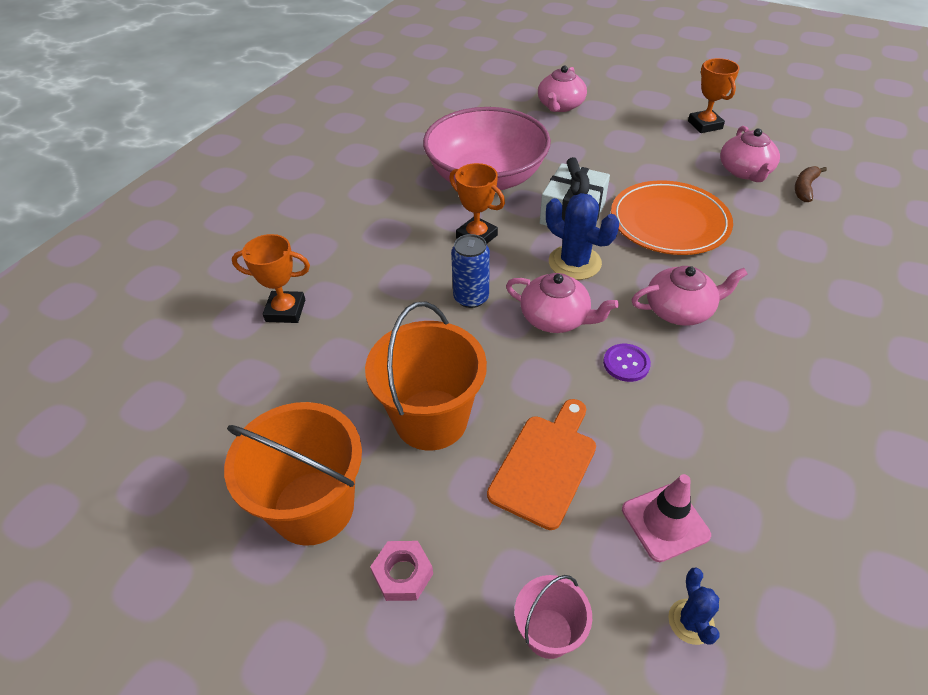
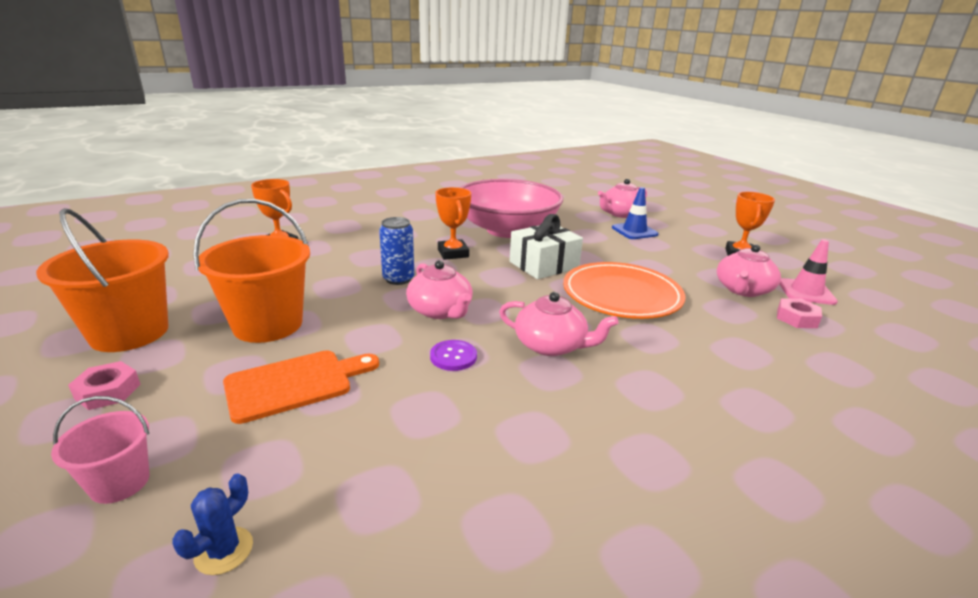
camera: 30 degrees right, 20 degrees down
blue cactus [546,193,619,280] -> none
pink traffic cone [622,474,711,562] -> pink traffic cone moved to [779,239,838,305]
brown banana [795,166,827,202] -> pink nut [777,298,822,328]
none -> blue traffic cone [612,187,659,239]

